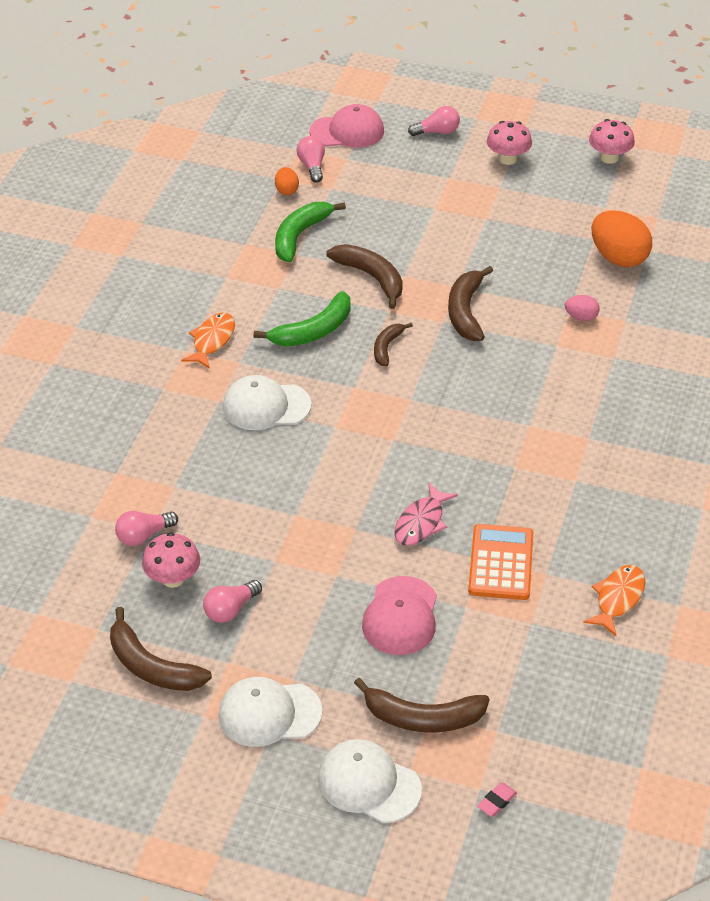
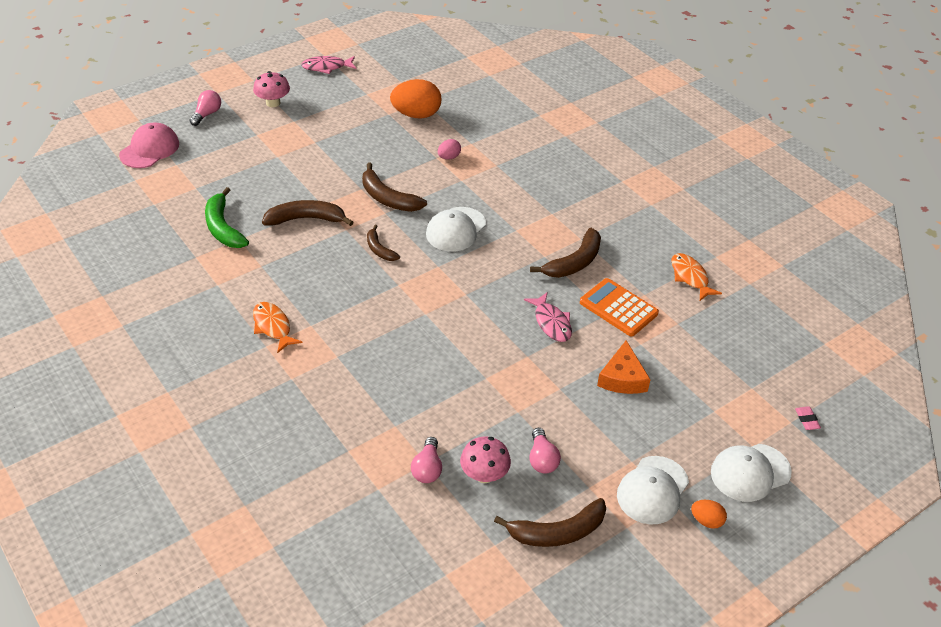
camera: 55 degrees left, 0 degrees up
white cap [223,375,312,430] -> white cap moved to [426,207,486,252]
green banana [254,291,350,347] -> none
orange egg [275,167,299,195] -> orange egg moved to [691,500,727,529]
pink light bulb [297,136,325,182] -> none
brown banana [354,678,490,732] -> brown banana moved to [530,228,601,278]
pink cap [362,576,437,655] -> orange cheese [597,340,651,394]
pink mushroom [589,119,635,164] -> pink fish [301,56,356,74]

